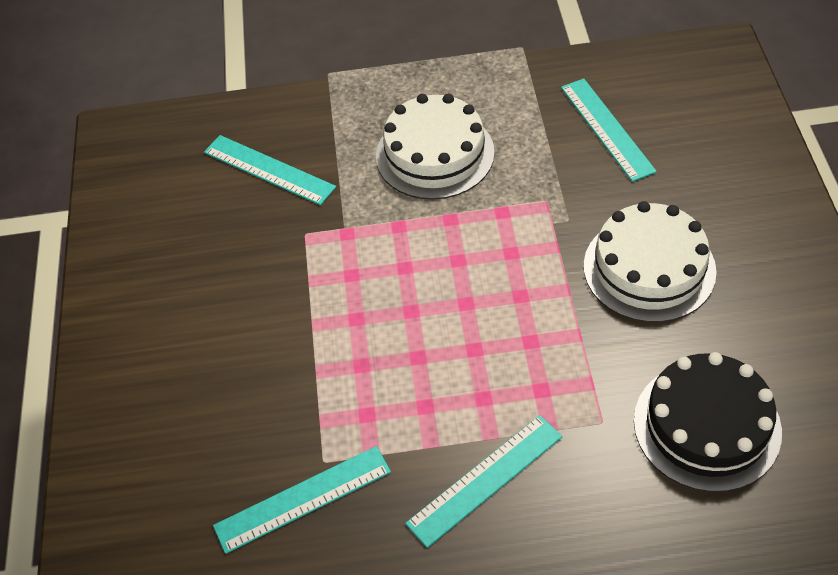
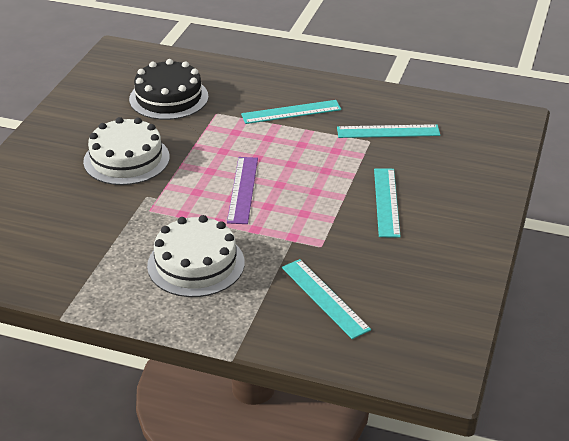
camera: 160 degrees left, 15 degrees down
turquoise ruler [561,78,657,182] -> turquoise ruler moved to [374,168,401,238]
none -> purple ruler [227,157,258,224]

